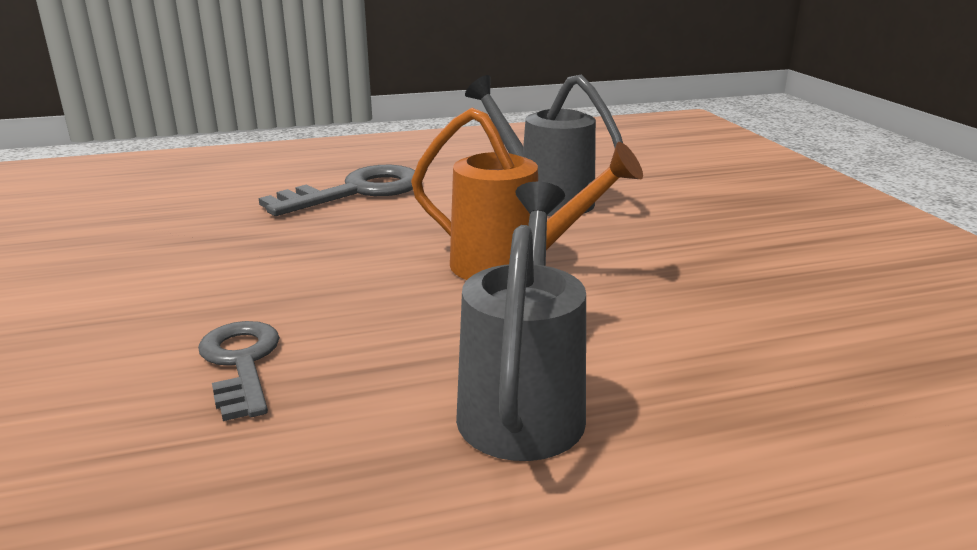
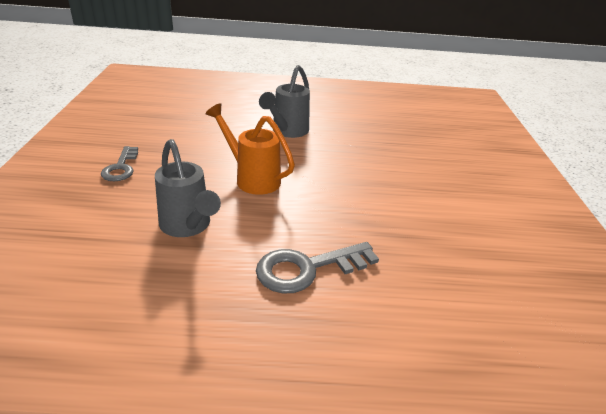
camera: 165 degrees left, 10 degrees up
grey key [198,321,280,421] -> grey key moved to [101,146,138,181]

